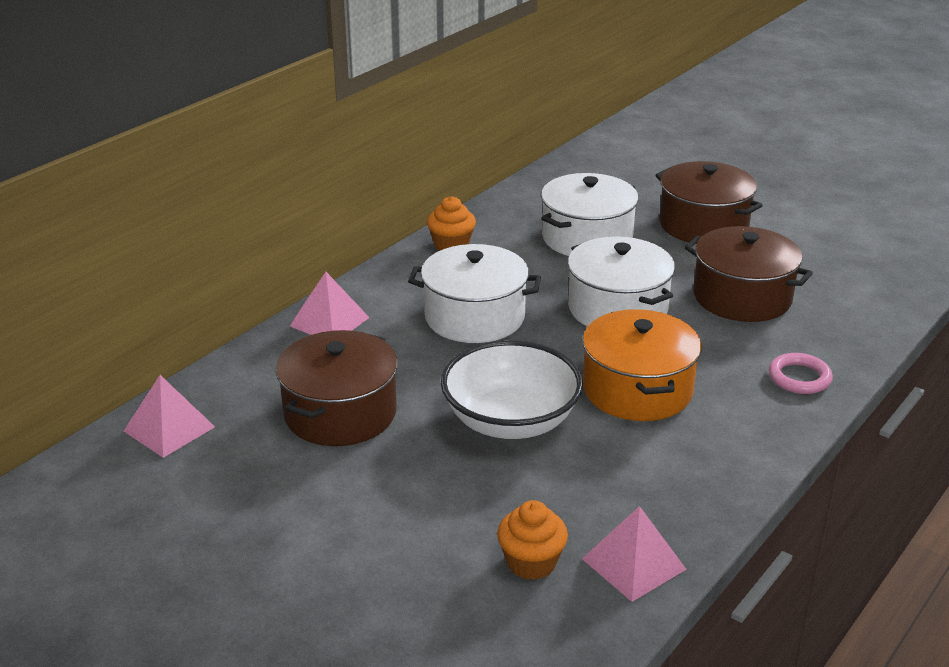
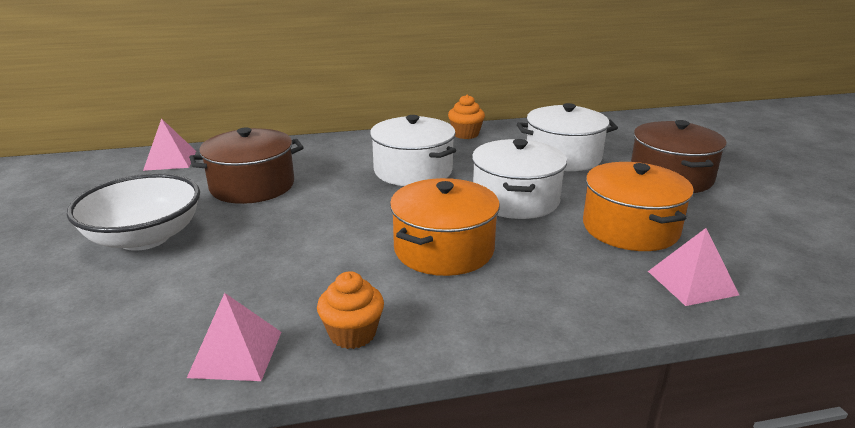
camera: 40 degrees right, 5 degrees down
pink pyramid [290,272,370,335] -> pink pyramid moved to [648,228,739,306]
white bowl [441,340,583,439] -> white bowl moved to [67,174,200,251]
orange cupcake [497,500,568,580] -> orange cupcake moved to [317,271,384,349]
brown pot [685,226,813,322] -> orange pot [583,162,694,251]
pink ring [769,353,833,394] -> none

